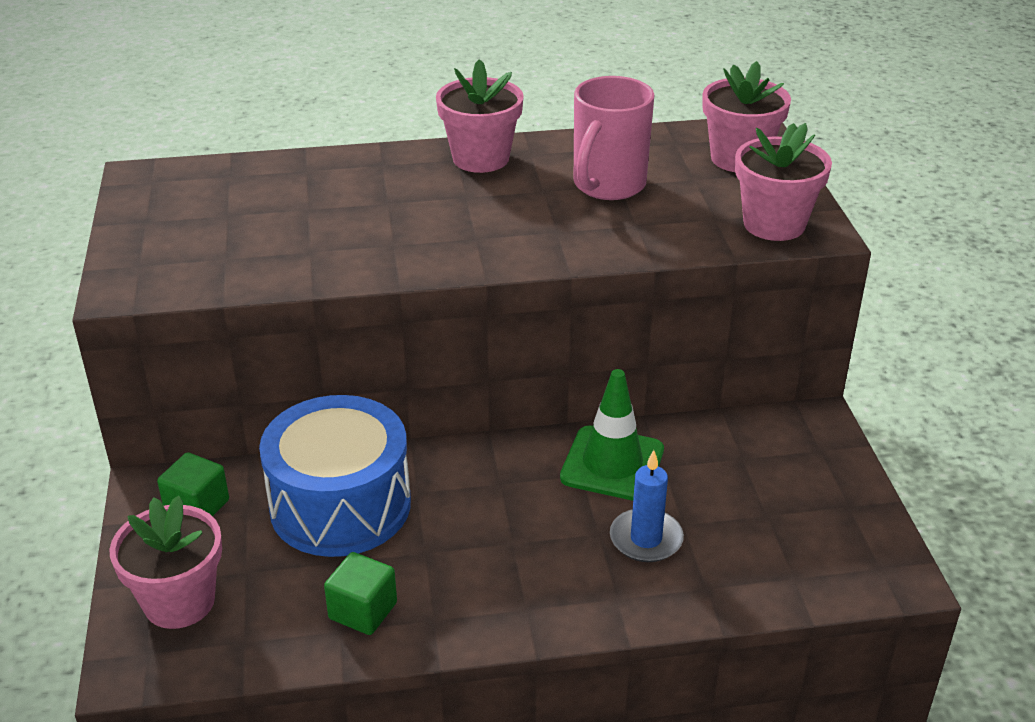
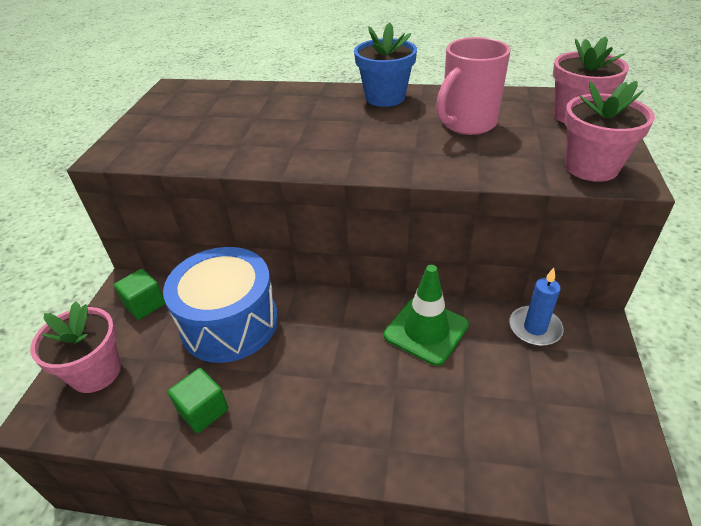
camera: 20 degrees right, 5 degrees up
pink flower pot [436,59,524,173] -> blue flower pot [354,22,417,107]
blue candle [610,450,684,562] -> blue candle moved to [509,268,564,346]

